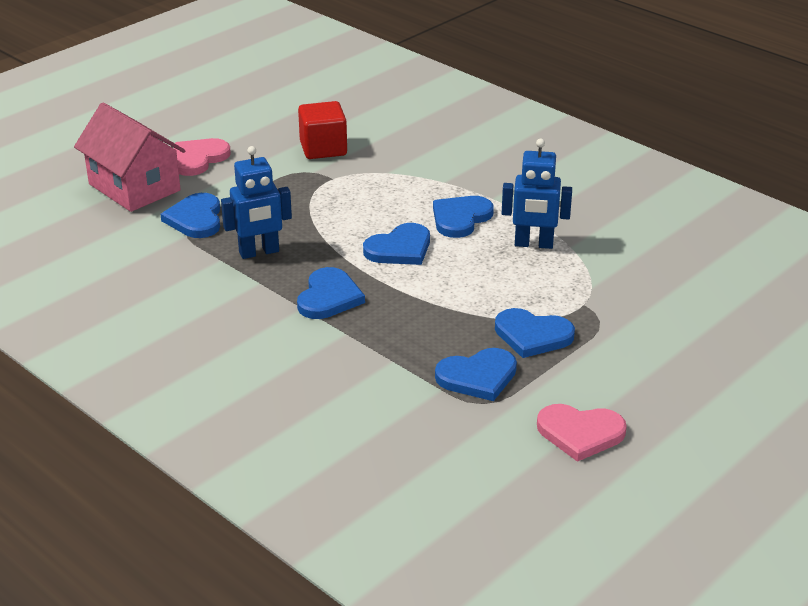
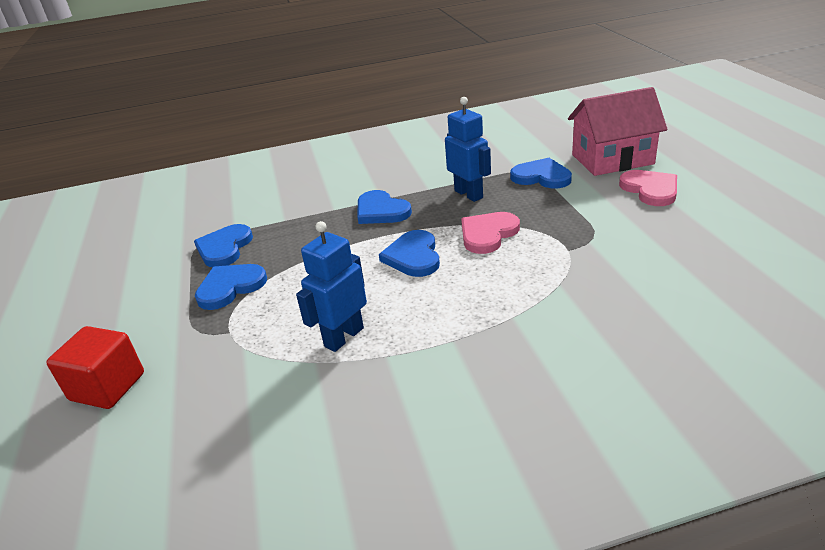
camera: 125 degrees right, 0 degrees up
blue robot [221,146,292,259] -> blue robot turned 135 degrees clockwise [445,97,491,202]
red cube [298,101,347,159] -> red cube moved to [46,326,144,409]
blue heart [433,196,494,238] -> none
pink heart [537,404,627,462] -> pink heart moved to [461,212,520,254]

